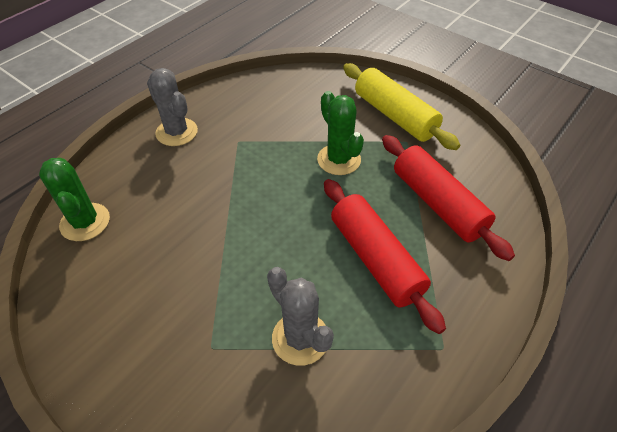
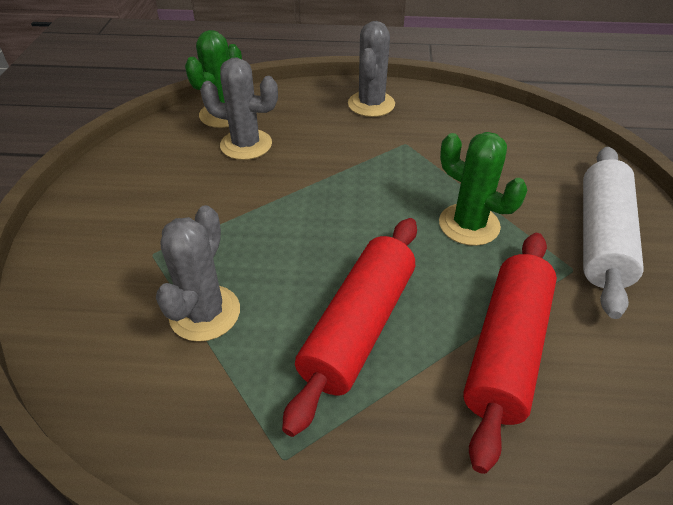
camera: 55 degrees right, 5 degrees down
green cactus [317,91,364,175] -> green cactus turned 75 degrees counterclockwise [439,132,527,246]
yellow rolling pin [343,63,460,150] -> white rolling pin [583,147,644,319]
none -> grey cactus [200,57,278,160]

